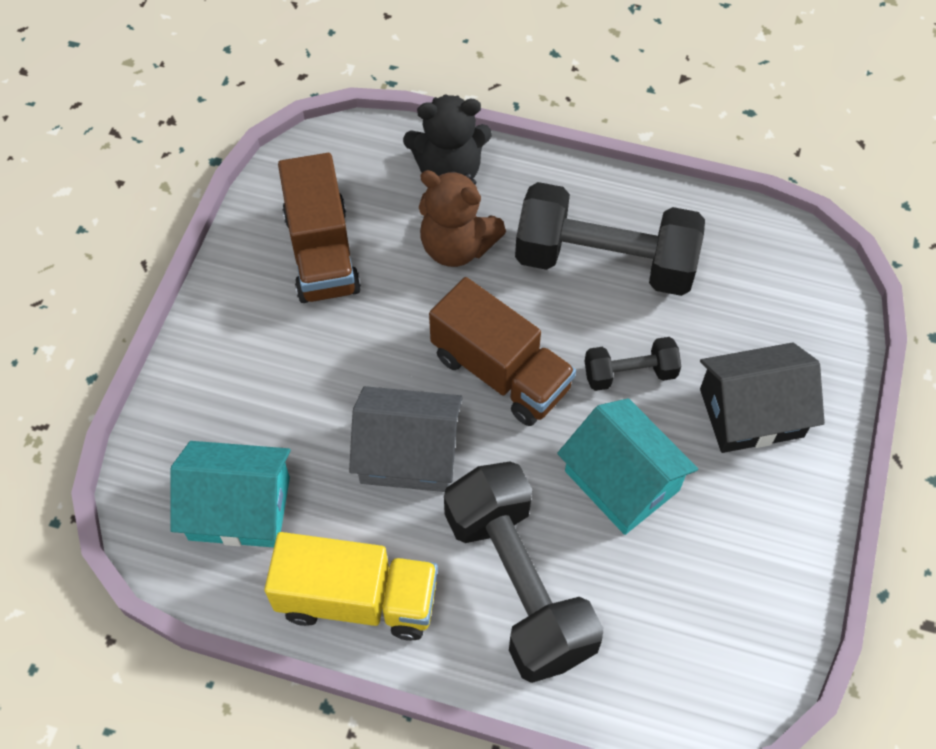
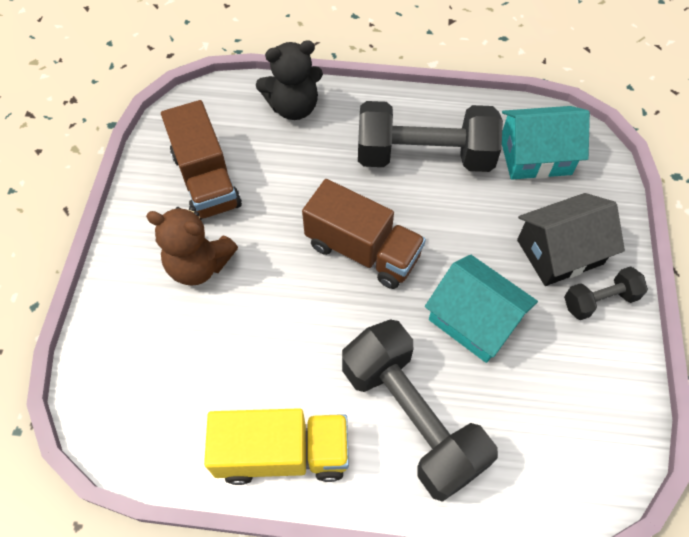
camera: 10 degrees left, 0 degrees up
turquoise house [170,441,291,547] -> turquoise house moved to [502,106,590,179]
grey house [349,386,463,492] -> none
brown teddy bear [419,170,506,267] -> brown teddy bear moved to [146,206,238,286]
black dumbbell [585,337,681,391] -> black dumbbell moved to [564,266,648,320]

